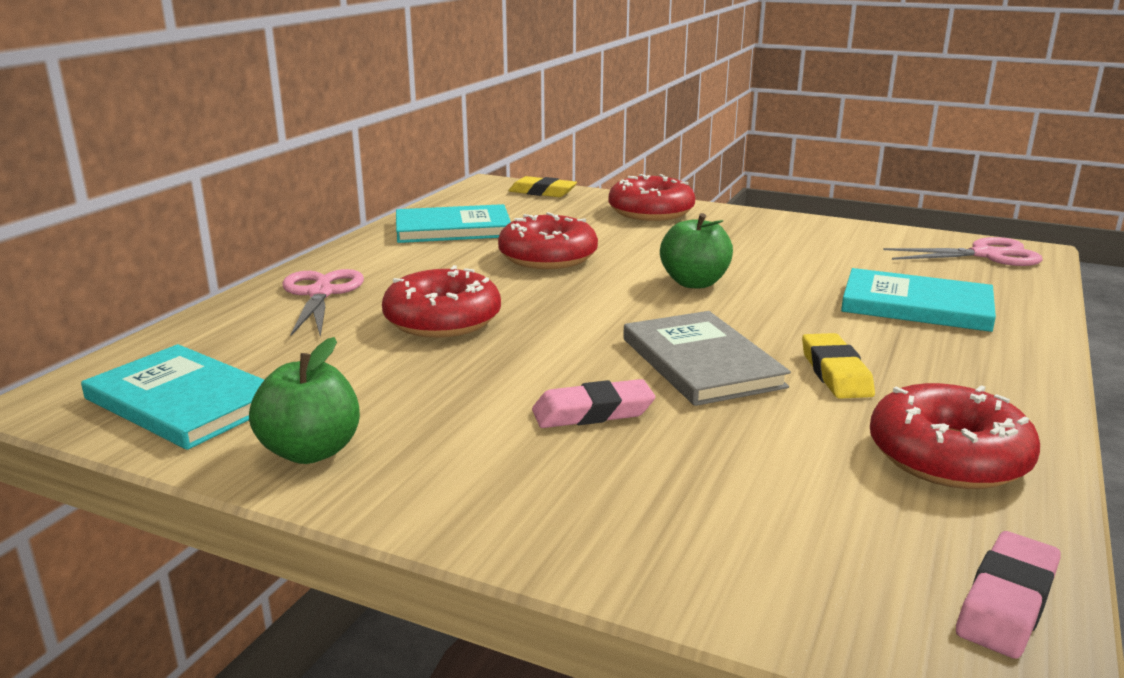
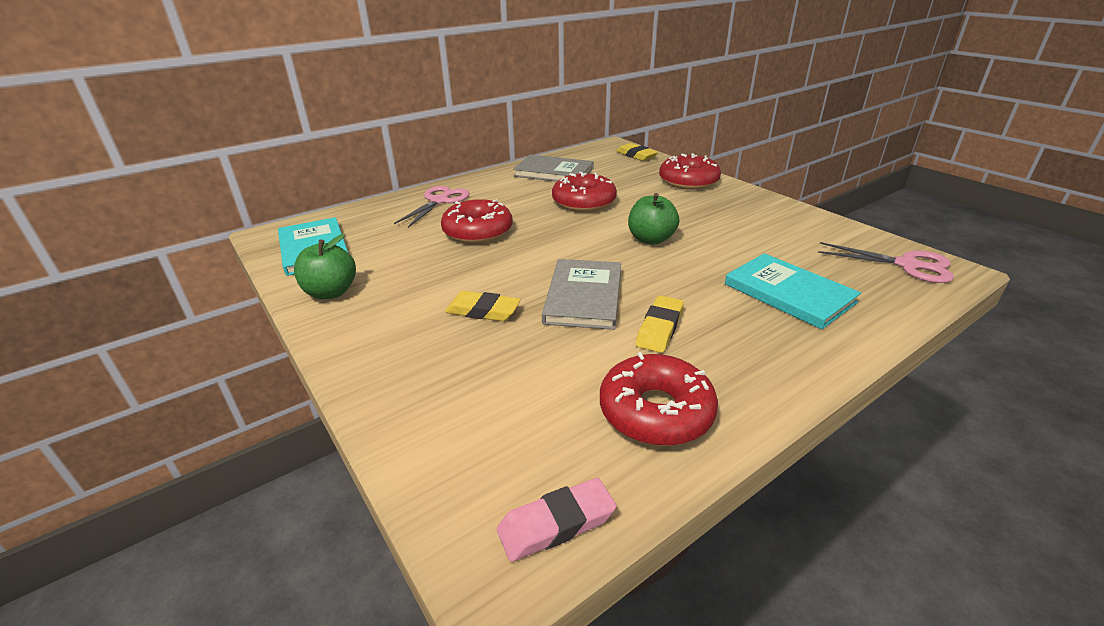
camera: 30 degrees right, 10 degrees up
turquoise book [396,204,511,243] -> grey book [513,155,594,182]
pink eraser [532,379,655,428] -> yellow eraser [445,291,521,321]

